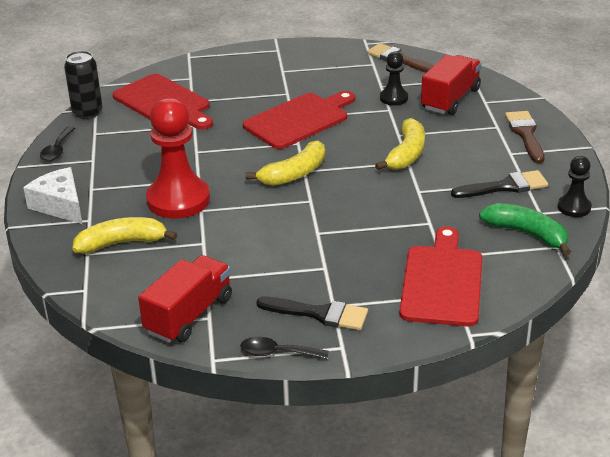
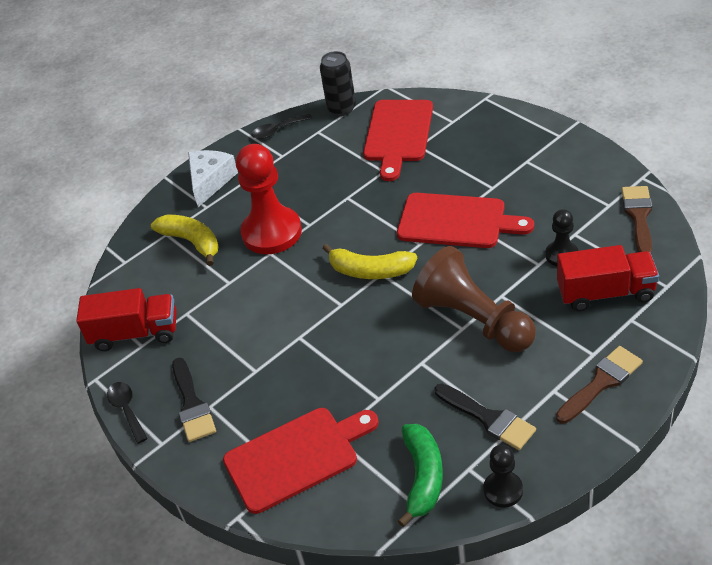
camera: 60 degrees right, 10 degrees up
yellow banana [375,118,425,170] -> brown pawn [412,246,536,352]

